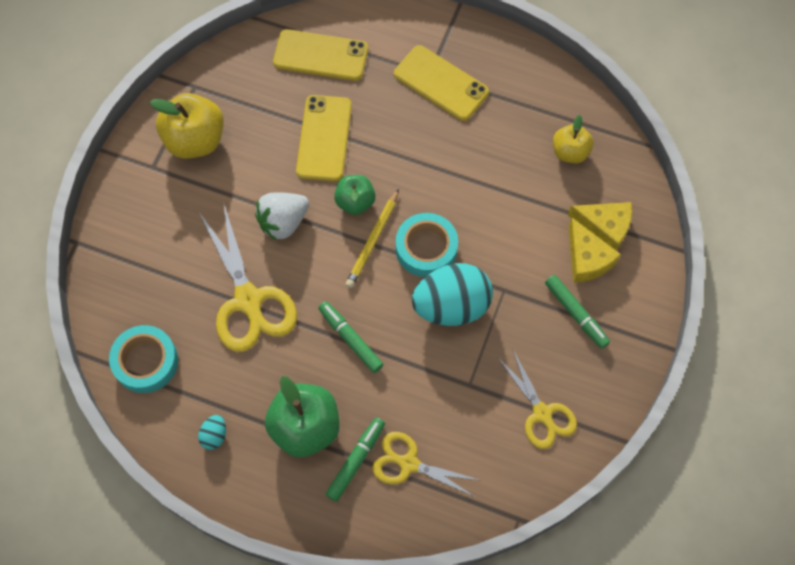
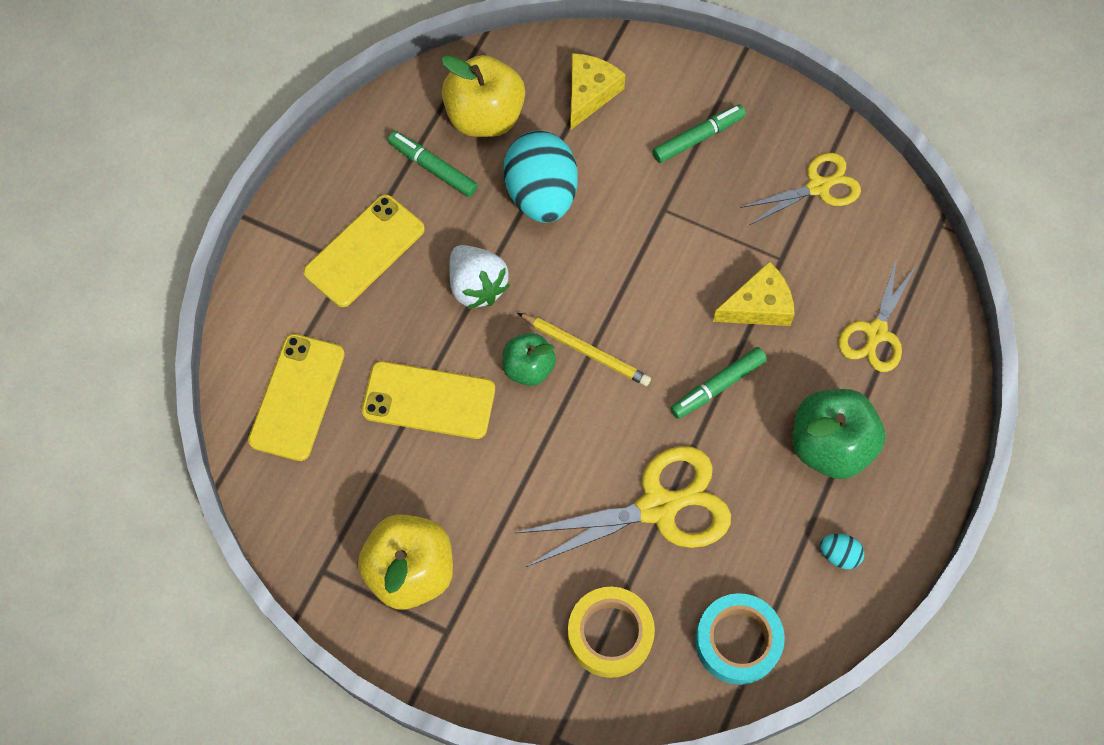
camera: 85 degrees left, 0 degrees up
white strawberry [255,192,309,241] -> white strawberry moved to [449,245,510,309]
green marker [326,417,385,502] -> green marker moved to [388,131,478,197]
turquoise tape [396,213,458,277] -> none
turquoise egg [412,263,493,326] -> turquoise egg moved to [503,131,577,223]
yellow apple [553,115,594,164] -> yellow apple [441,55,525,137], size x1.65
yellow cheese [569,218,621,283] -> yellow cheese moved to [713,261,795,326]
none -> yellow tape [568,587,655,678]

